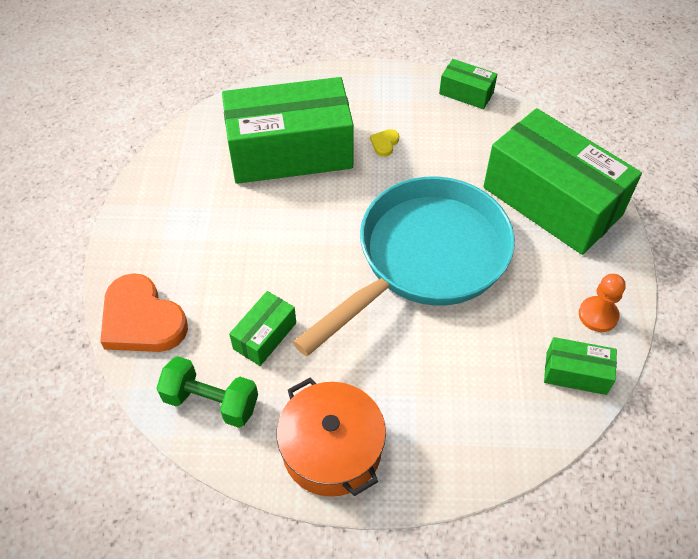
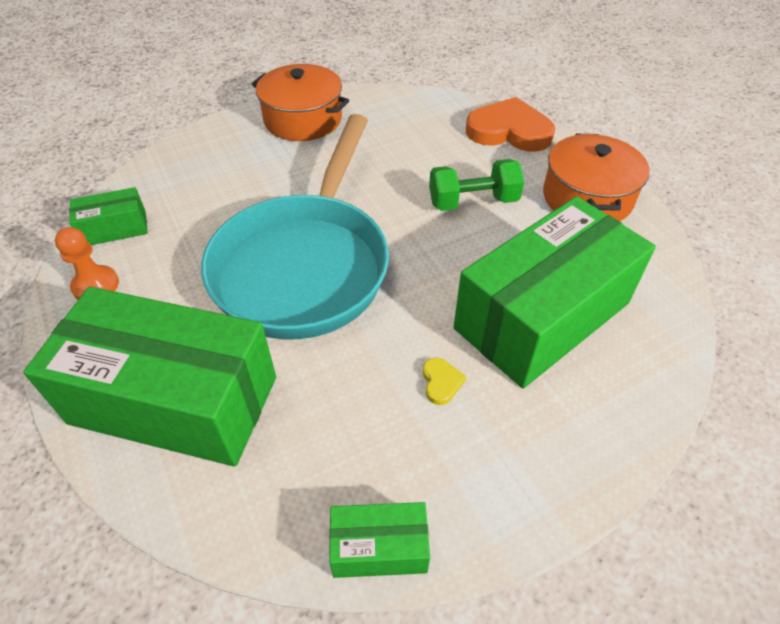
camera: 150 degrees right, 5 degrees down
green dumbbell [156,356,258,428] -> green dumbbell moved to [429,159,524,211]
green box [229,291,296,366] -> none
none -> orange pot [543,134,650,221]

